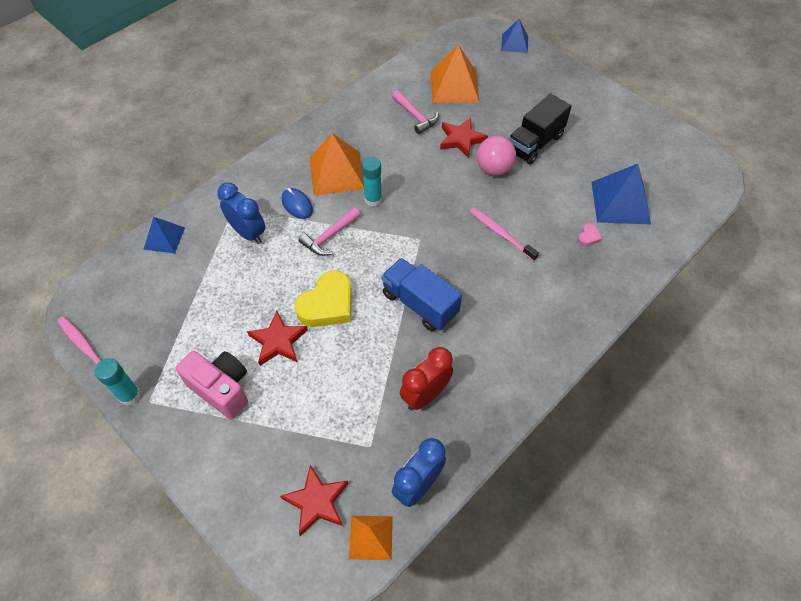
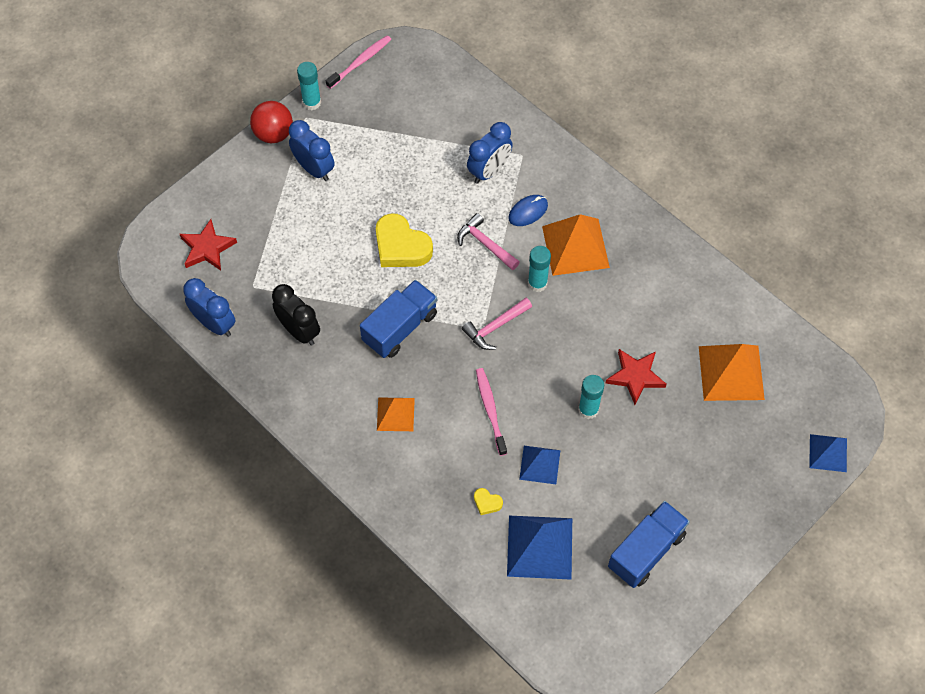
camera: 90 degrees right, 5 degrees up
blue pyramid [143,217,185,253] -> blue pyramid moved to [519,446,560,484]
pink camera [176,351,248,419] -> blue clock [289,120,335,181]
red star [247,311,308,366] -> none
orange pyramid [349,516,393,560] -> orange pyramid moved to [377,397,415,431]
pink hammer [392,90,439,134] -> pink hammer moved to [462,298,532,350]
red clock [400,347,453,410] -> black clock [272,284,320,345]
pink toothbrush [469,207,539,261] -> pink toothbrush turned 60 degrees counterclockwise [476,368,507,456]
pink ball [477,136,516,176] -> turquoise glue stick [578,375,604,419]
black truck [508,93,572,165] -> none
pink heart [578,223,602,247] -> yellow heart [474,488,503,515]
none -> red ball [250,101,293,143]
none -> blue truck [608,501,690,588]

